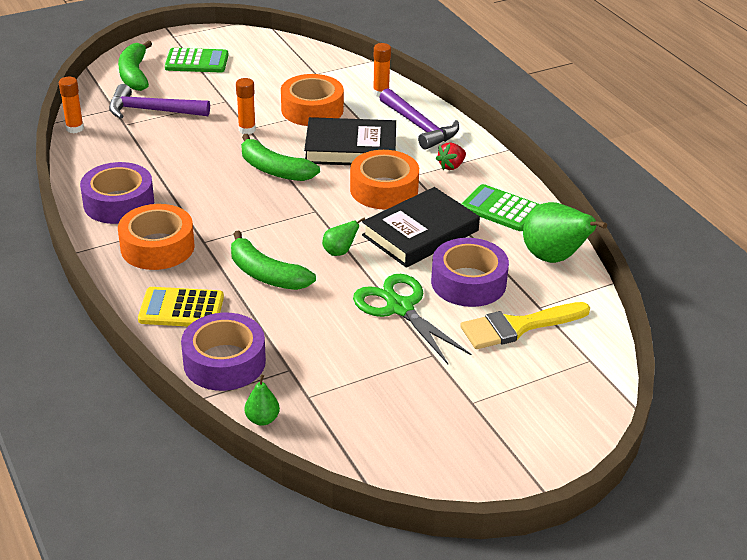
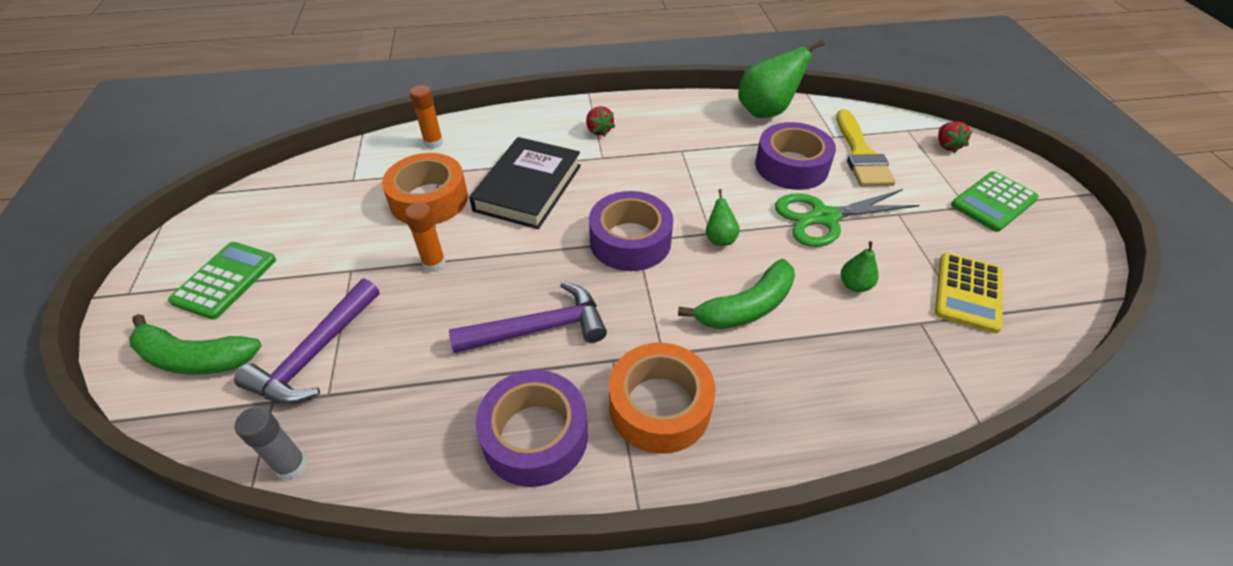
camera: 70 degrees left, 10 degrees up
orange glue stick [59,77,84,133] -> grey glue stick [235,406,308,480]
yellow calculator [138,287,224,326] -> yellow calculator moved to [935,253,1003,333]
purple tape [181,313,266,391] -> purple tape moved to [589,191,673,271]
green banana [241,134,320,181] -> none
green pear [244,375,280,426] -> green pear moved to [841,241,878,292]
orange tape [350,150,419,210] -> none
black book [362,187,480,268] -> none
purple hammer [379,88,459,150] -> purple hammer moved to [449,282,607,353]
green calculator [461,184,540,231] -> green calculator moved to [951,172,1039,232]
none -> red strawberry [938,121,973,153]

